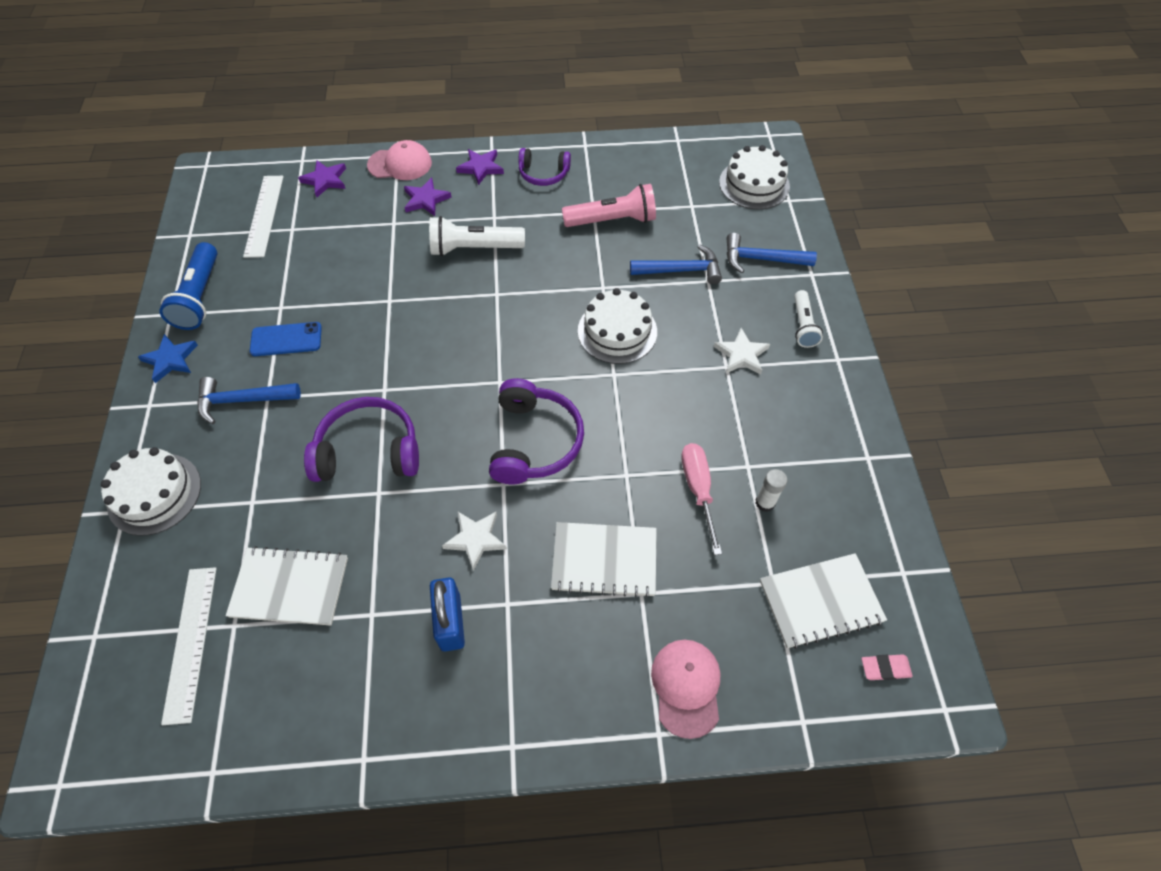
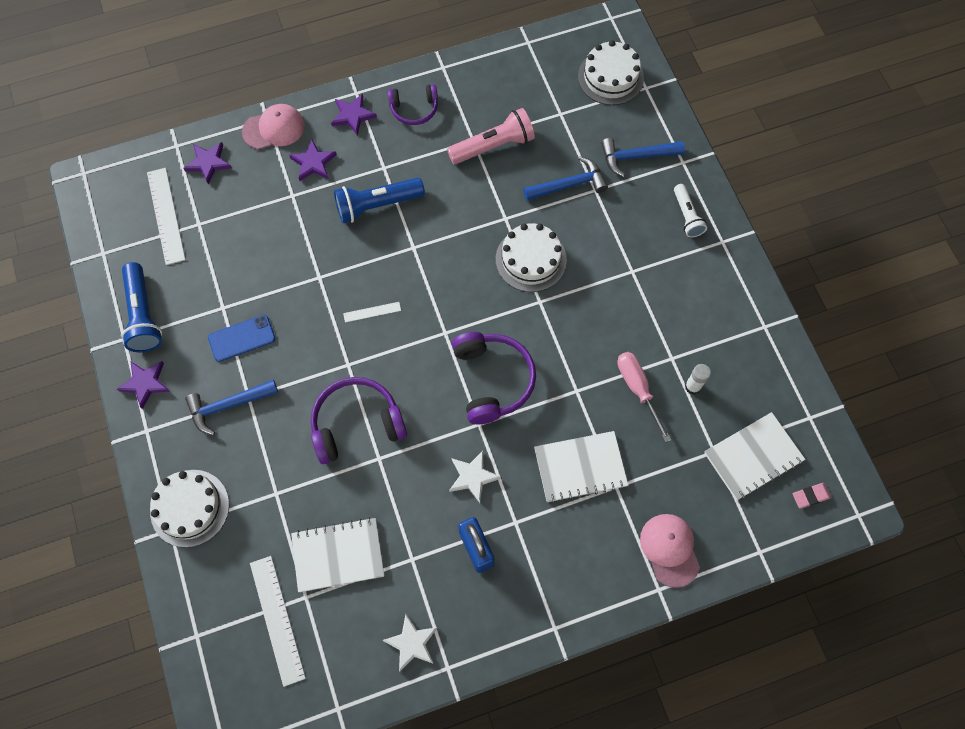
camera: 15 degrees left, 10 degrees up
blue star [138,334,198,383] -> purple star [117,361,170,409]
white flashlight [429,216,525,256] -> blue flashlight [334,178,425,223]
white star [714,328,770,375] -> white star moved to [382,614,437,672]
none -> white ruler [343,302,401,322]

